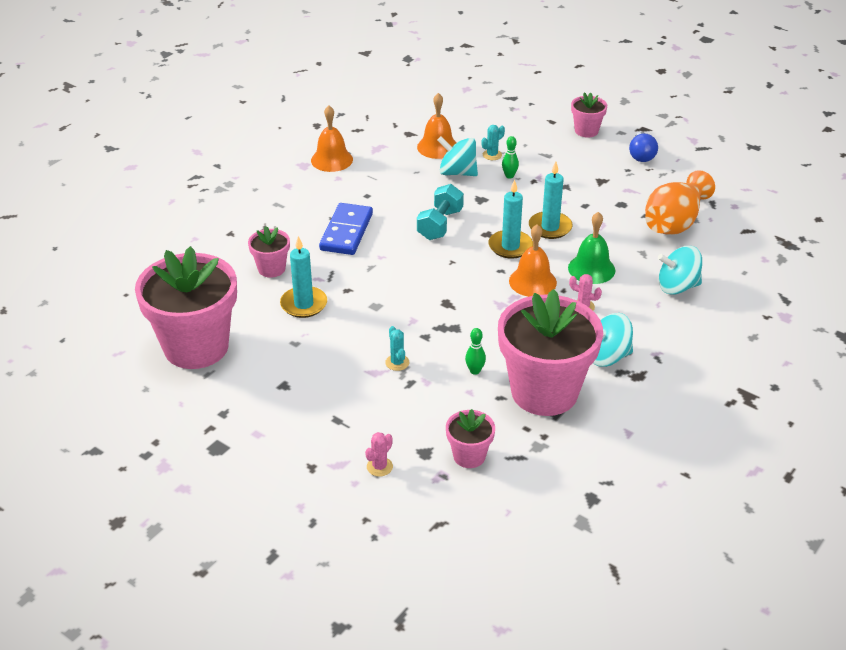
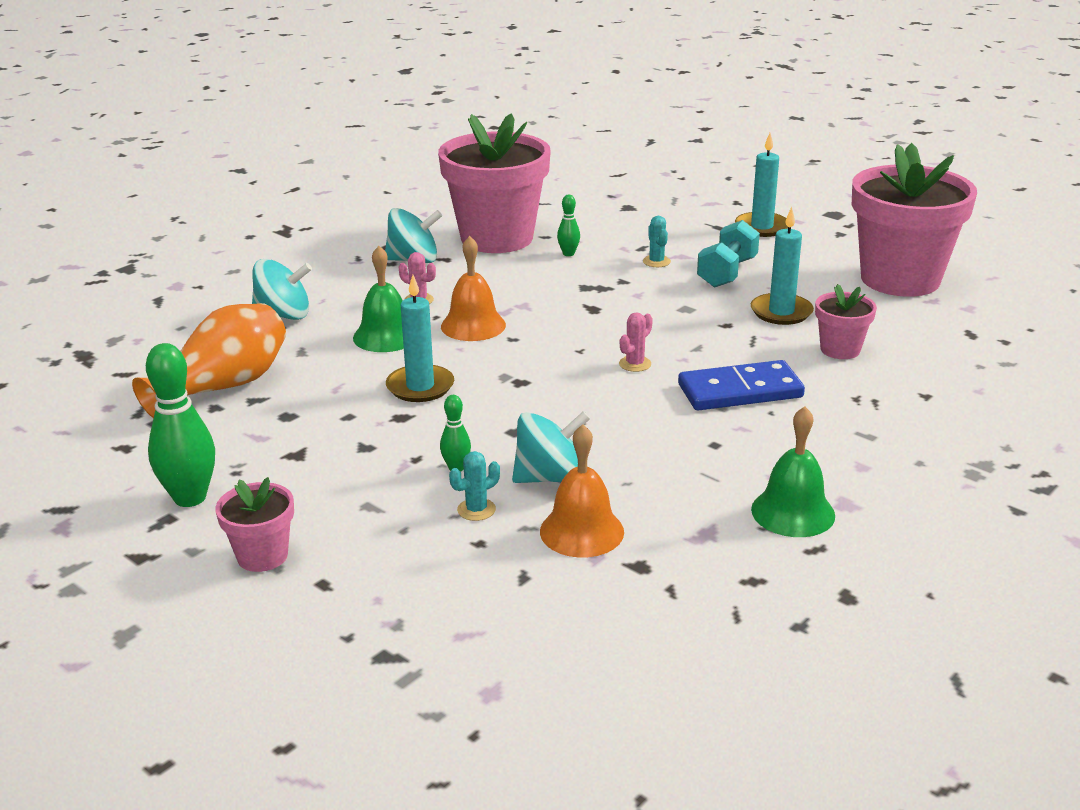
camera: 175 degrees left, 10 degrees down
orange bell [311,105,353,172] -> green bell [751,406,835,537]
blue domino [319,203,373,255] -> blue domino turned 60 degrees clockwise [678,360,805,410]
pink cactus [365,432,393,477] -> pink cactus moved to [619,312,653,372]
turquoise dumbbell [417,184,464,240] -> turquoise dumbbell moved to [697,220,760,288]
turquoise spinning top [437,137,478,176] -> turquoise spinning top turned 45 degrees counterclockwise [512,411,590,483]
pink flower pot [446,409,495,468] -> none
turquoise candle [489,179,533,259] -> turquoise candle moved to [735,133,788,237]
blue light bulb [629,132,658,162] -> green bowling pin [146,343,215,507]

